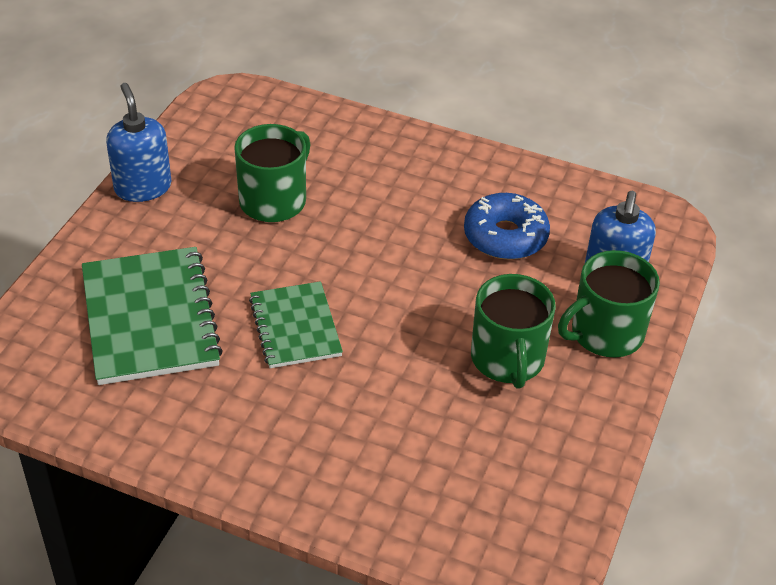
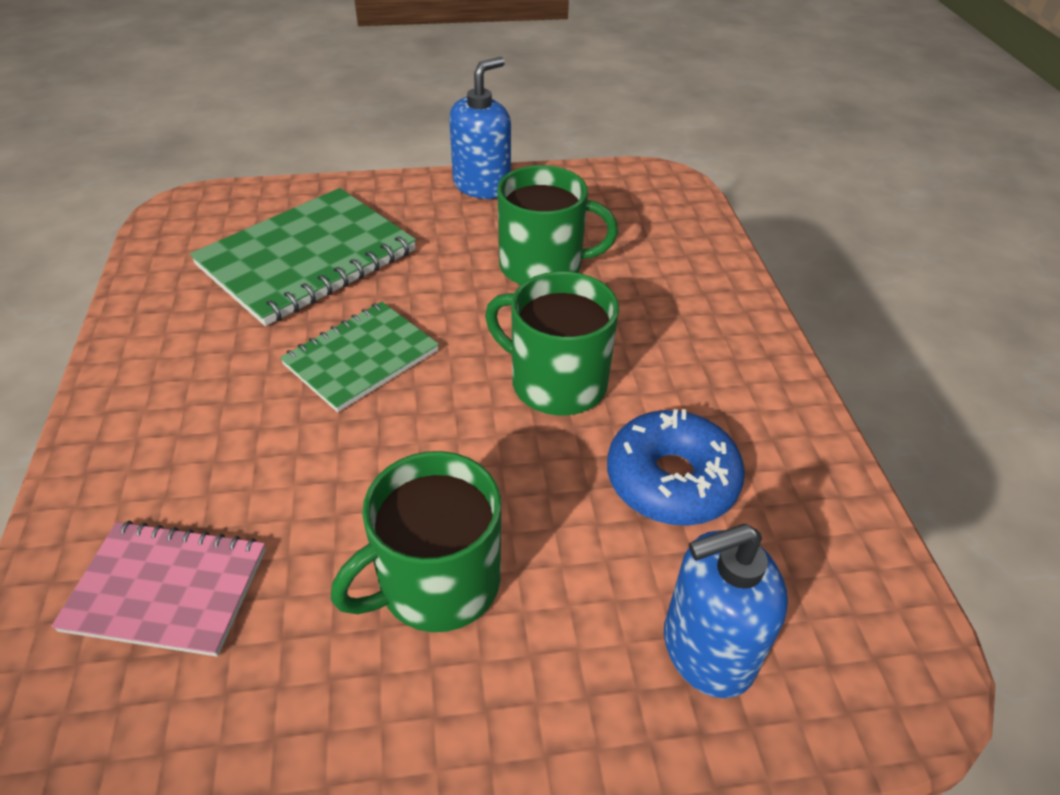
camera: 60 degrees right, 0 degrees up
green mug [558,250,660,357] -> green mug moved to [485,271,619,416]
none -> pink notebook [51,521,266,657]

